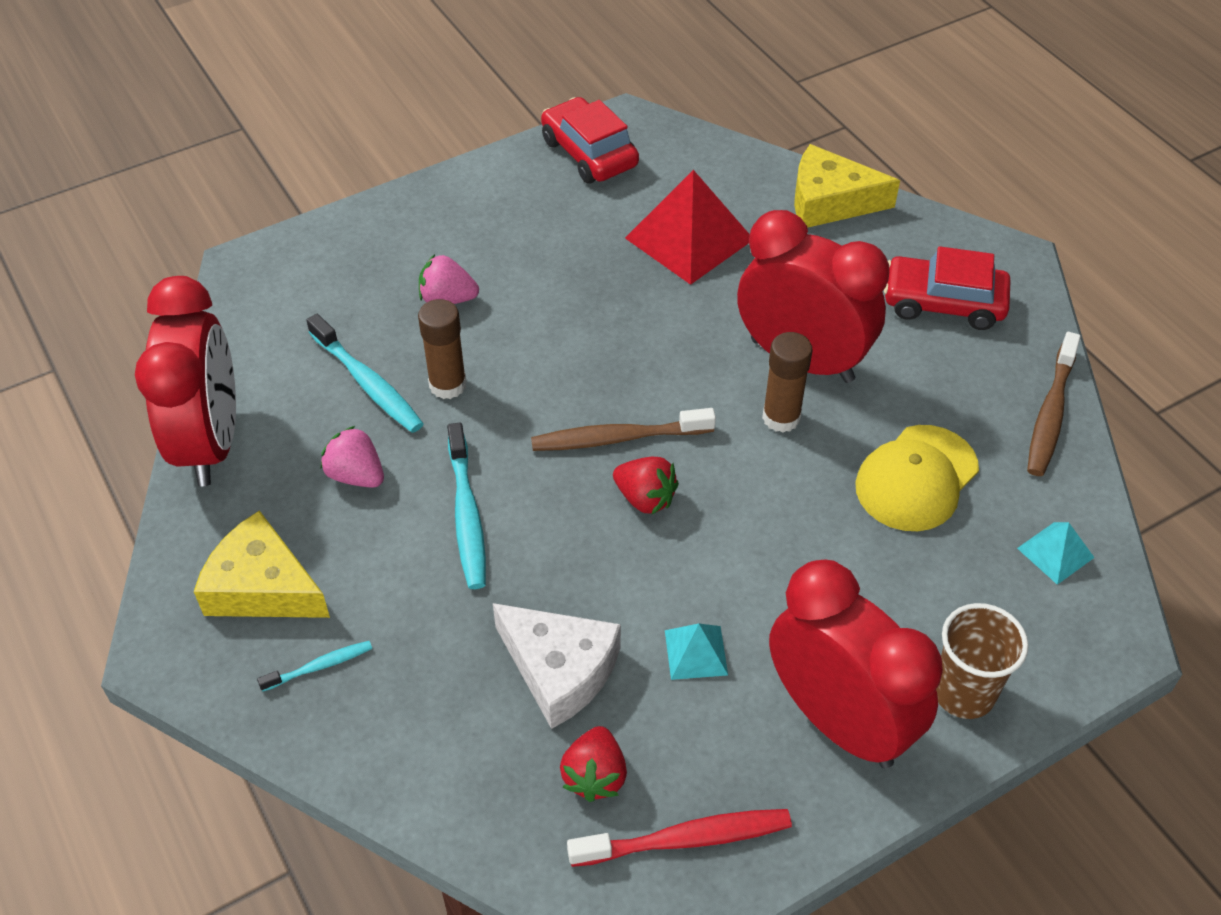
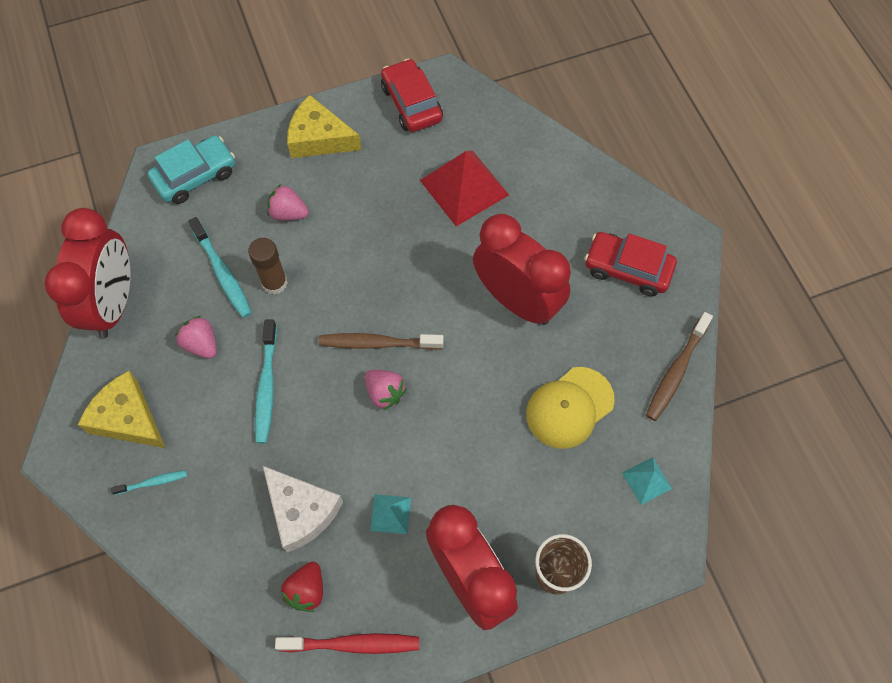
camera: 10 degrees right, 15 degrees up
red strawberry [613,457,679,514] -> pink strawberry [365,370,407,411]
brown glue stick [762,332,813,433] -> none
yellow cheese [794,144,900,228] -> yellow cheese moved to [287,95,362,158]
none -> turquoise car [148,135,235,204]

